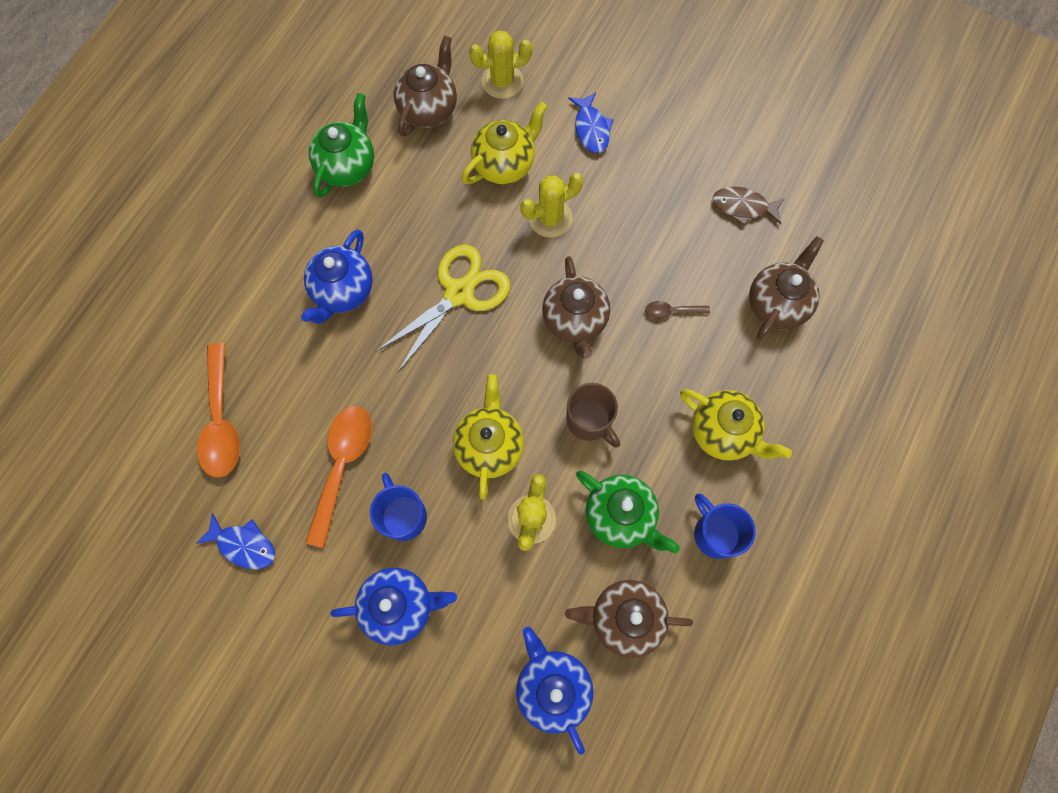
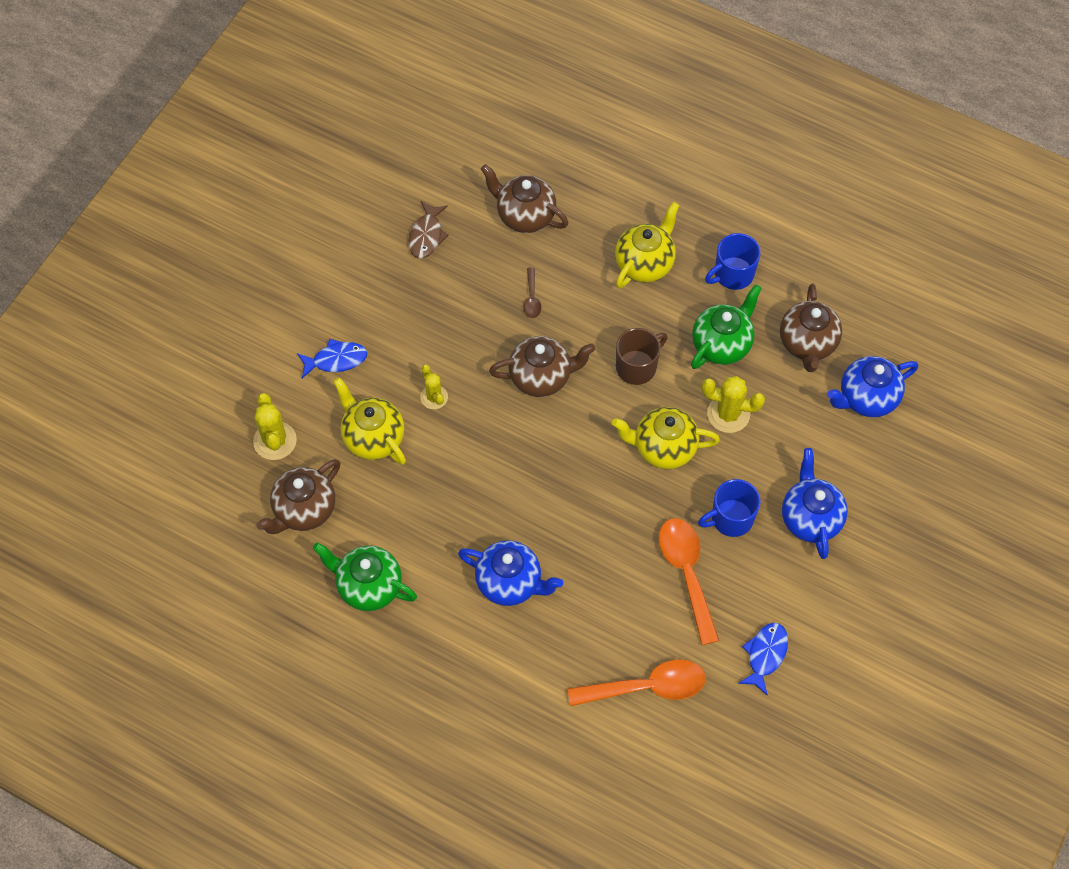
camera: 90 degrees left, 10 degrees down
orange spoon [305,406,372,548] -> orange spoon turned 60 degrees clockwise [659,518,719,645]
yellow scissors [375,245,510,372] -> none
brown teapot [394,35,457,137] -> brown teapot turned 75 degrees counterclockwise [256,459,340,534]
yellow cactus [520,173,584,238] -> yellow cactus [421,365,448,409], size x0.64

